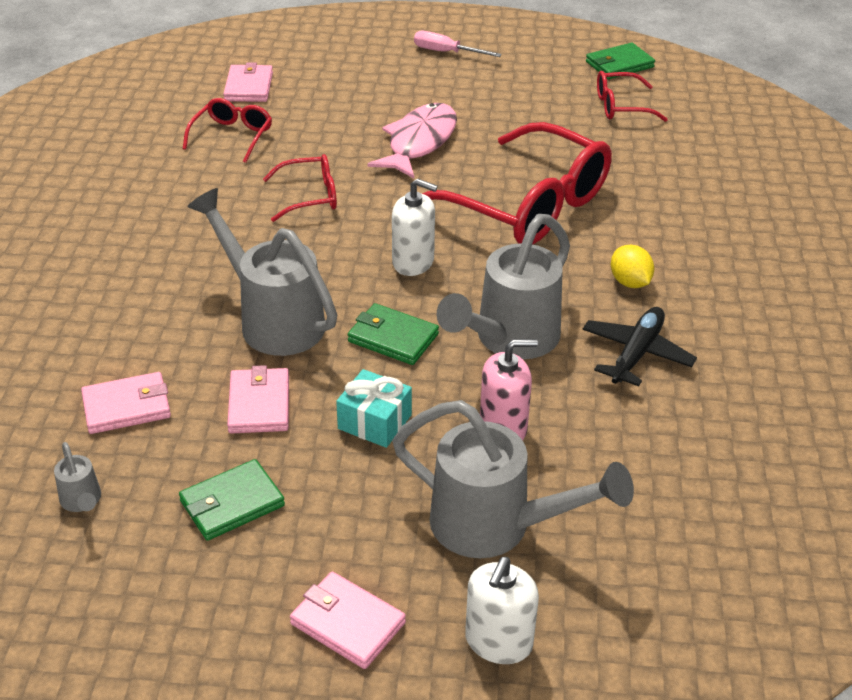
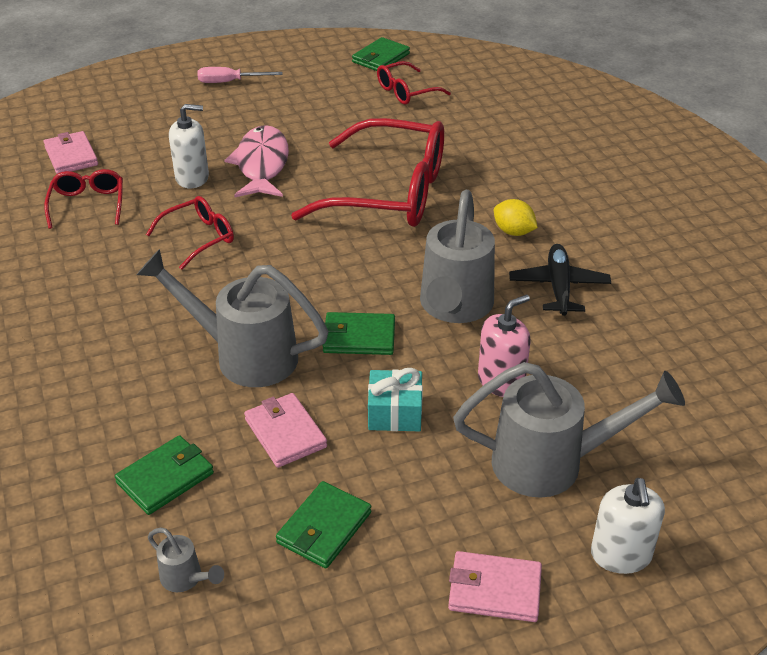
camera: 25 degrees left, 0 degrees up
pink wallet [81,372,171,434] -> green wallet [115,435,214,515]
white soap dispenser [392,178,438,276] -> white soap dispenser moved to [169,104,209,188]

